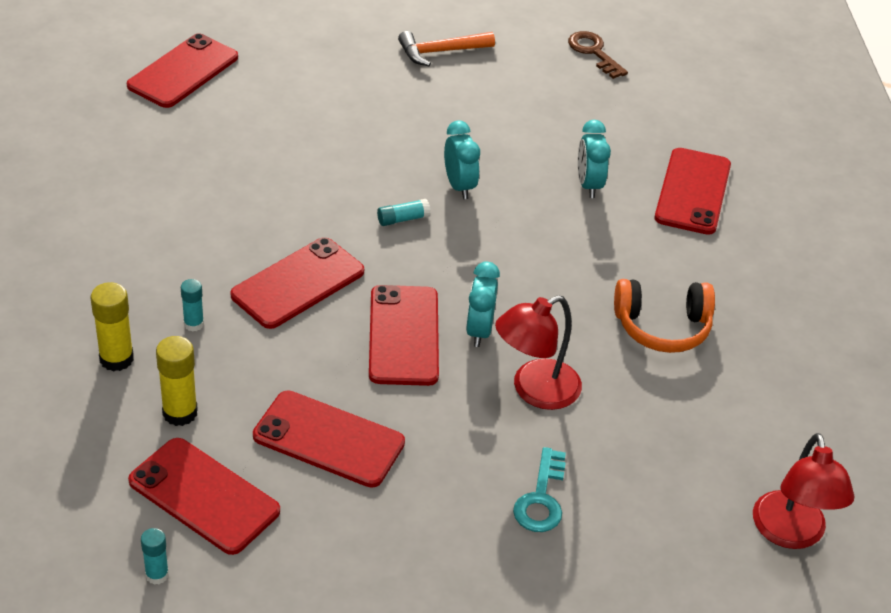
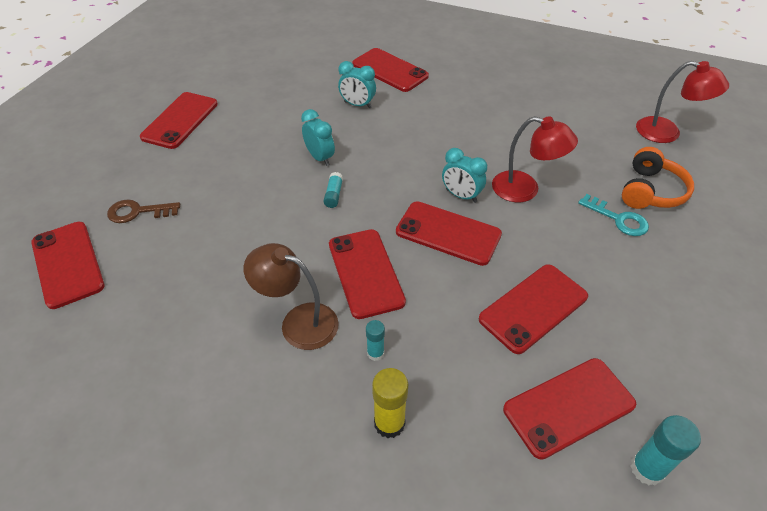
camera: 60 degrees left, 5 degrees up
turquoise glue stick [141,528,169,585] -> turquoise glue stick [631,415,701,486], size x1.65
yellow glue stick [156,336,198,426] -> none
orange hammer [398,31,495,66] -> red phone [140,92,218,149]
turquoise clock [444,120,480,199] -> turquoise clock turned 45 degrees clockwise [301,109,335,166]
red lamp [495,295,582,410] -> red lamp turned 60 degrees counterclockwise [492,116,578,202]
brown key [568,31,628,79] -> brown key moved to [107,200,180,223]
orange headphones [614,279,715,353] -> orange headphones moved to [622,147,694,209]
none -> brown lamp [244,243,339,350]

